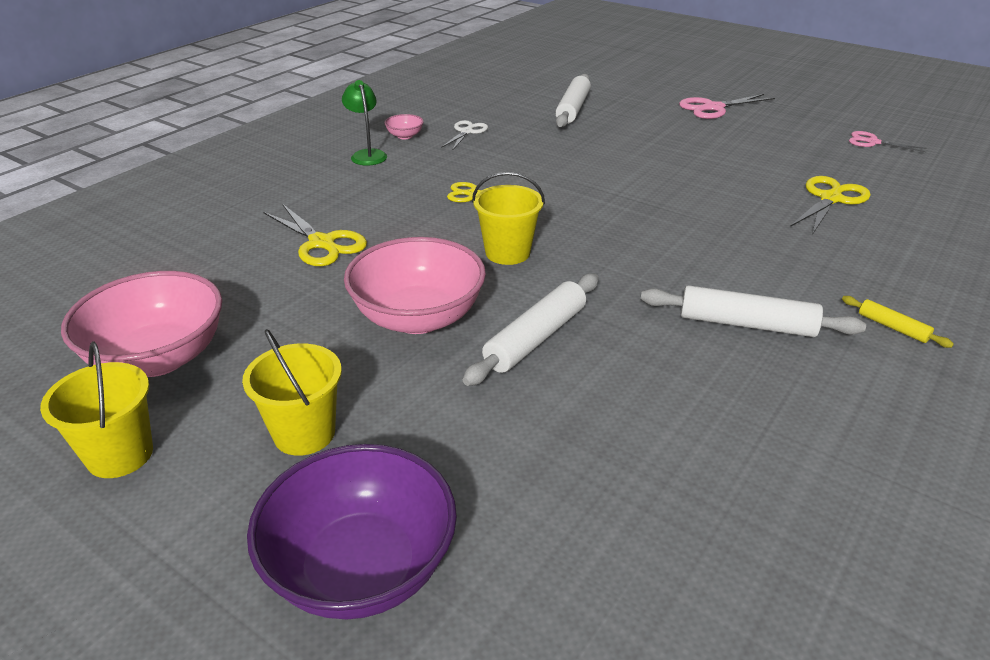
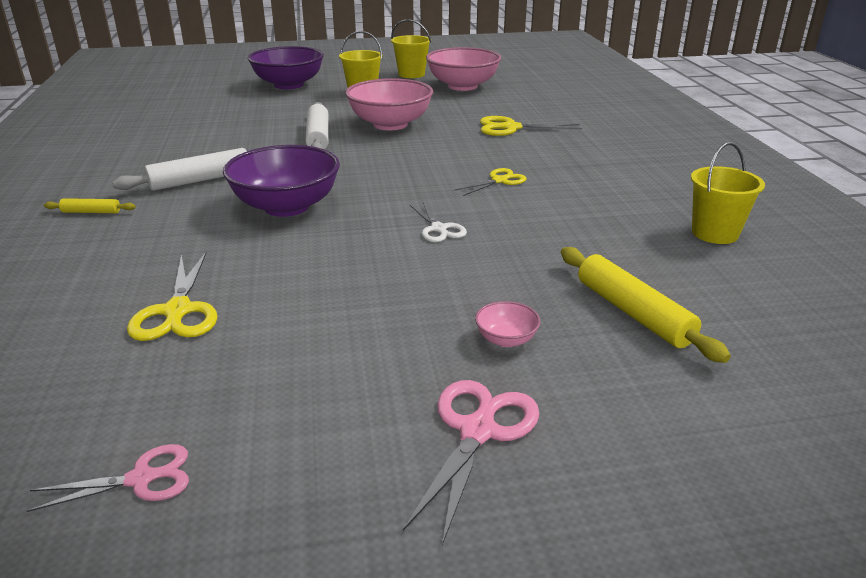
camera: 135 degrees right, 5 degrees down
green lamp [342,80,387,165] -> none
pink bowl [384,114,424,139] -> pink bowl moved to [475,301,540,347]
white scissors [441,120,488,150] -> white scissors moved to [410,202,467,242]
yellow bucket [472,172,545,265] -> yellow bucket moved to [691,142,765,244]
white rolling pin [555,74,591,128] -> yellow rolling pin [561,247,731,363]
none -> purple bowl [223,145,340,217]

